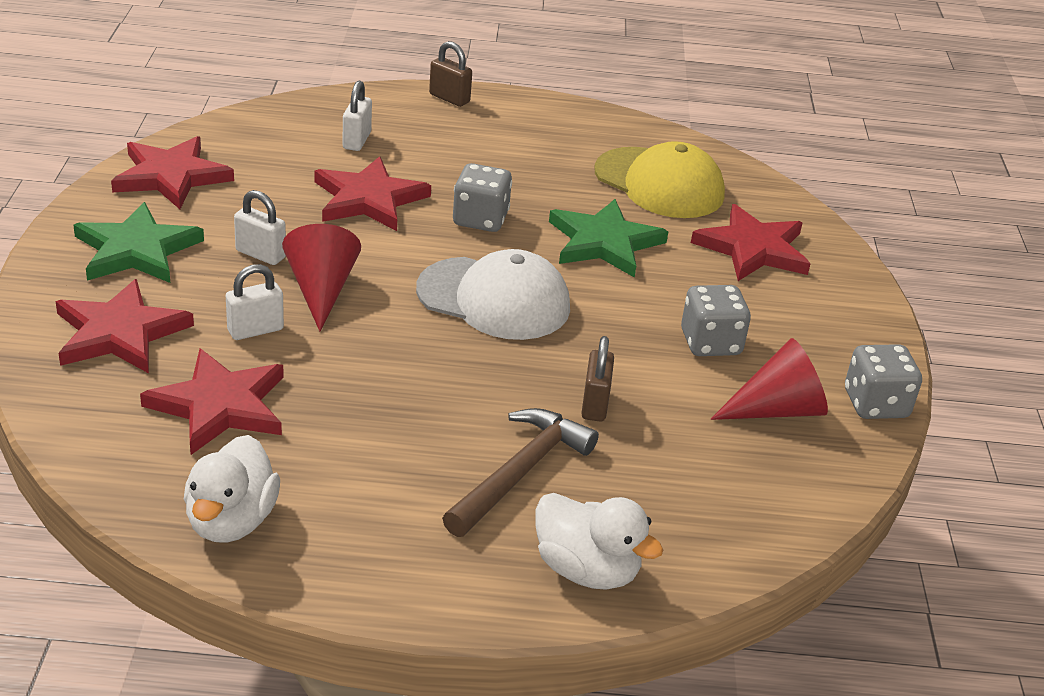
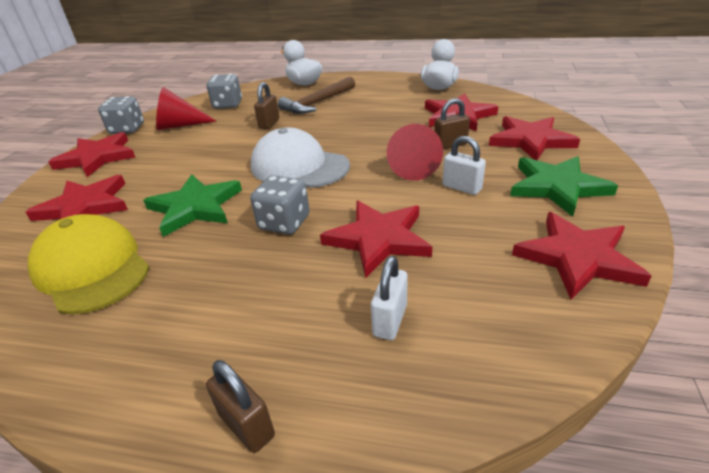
camera: 165 degrees left, 0 degrees up
white padlock [226,264,284,340] -> brown padlock [434,98,470,149]
grey dice [681,285,751,356] -> grey dice moved to [207,74,242,109]
none -> red star [48,132,136,177]

